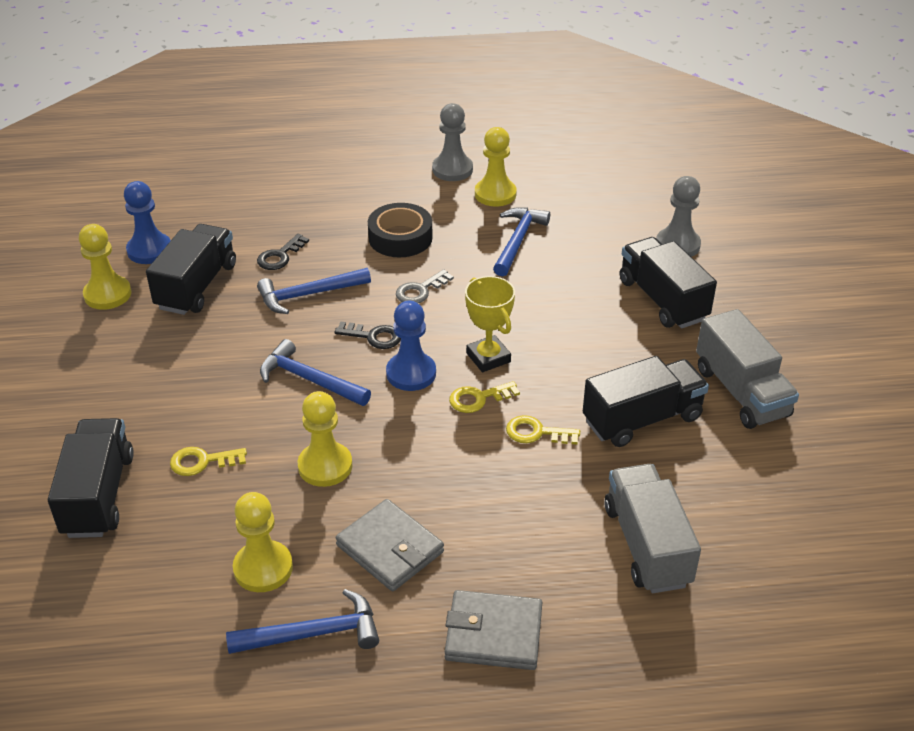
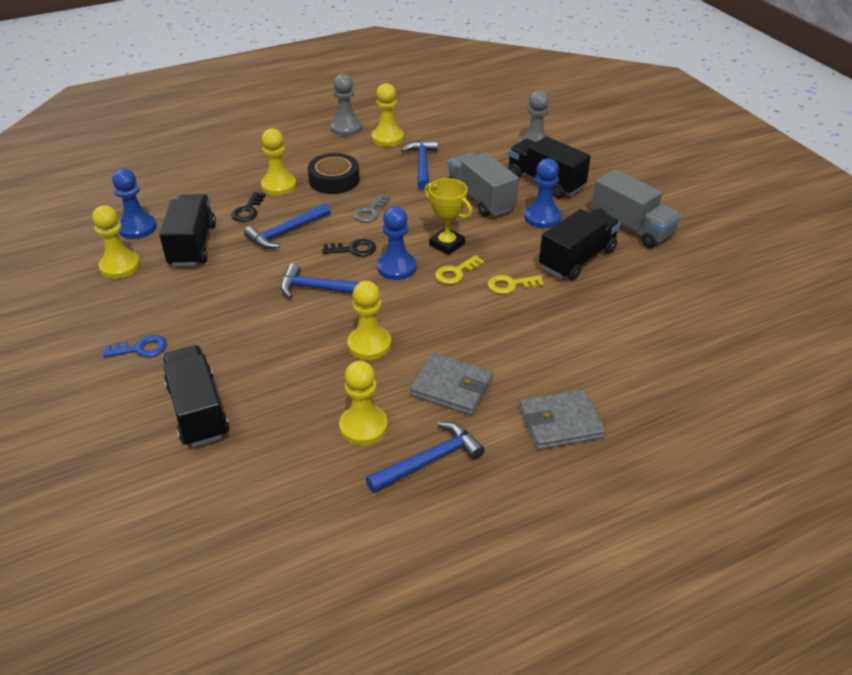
camera: 20 degrees left, 0 degrees up
yellow key [170,447,247,476] -> none
grey truck [604,464,701,593] -> grey truck moved to [448,152,519,217]
none -> blue key [103,335,167,357]
none -> yellow pawn [261,128,296,196]
none -> blue pawn [524,158,562,228]

